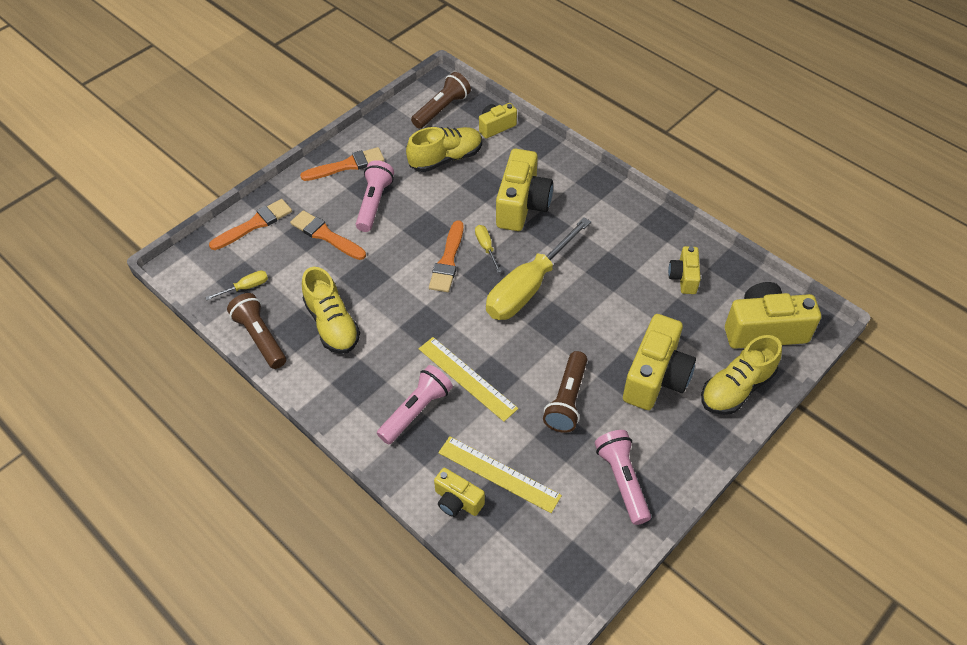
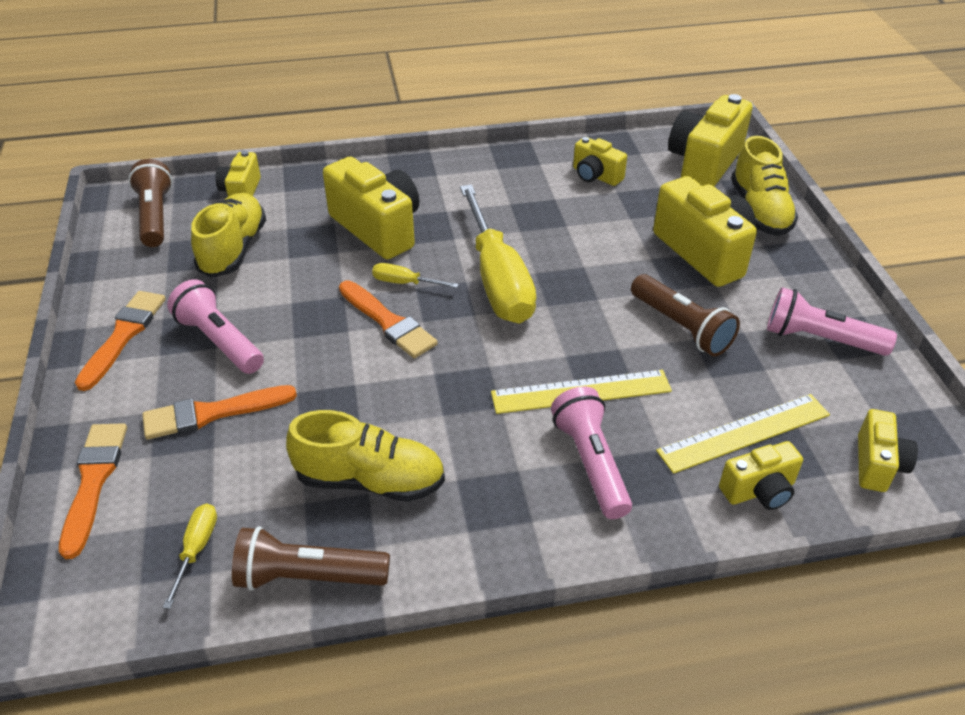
camera: 55 degrees left, 10 degrees down
none -> yellow camera [858,409,918,492]

